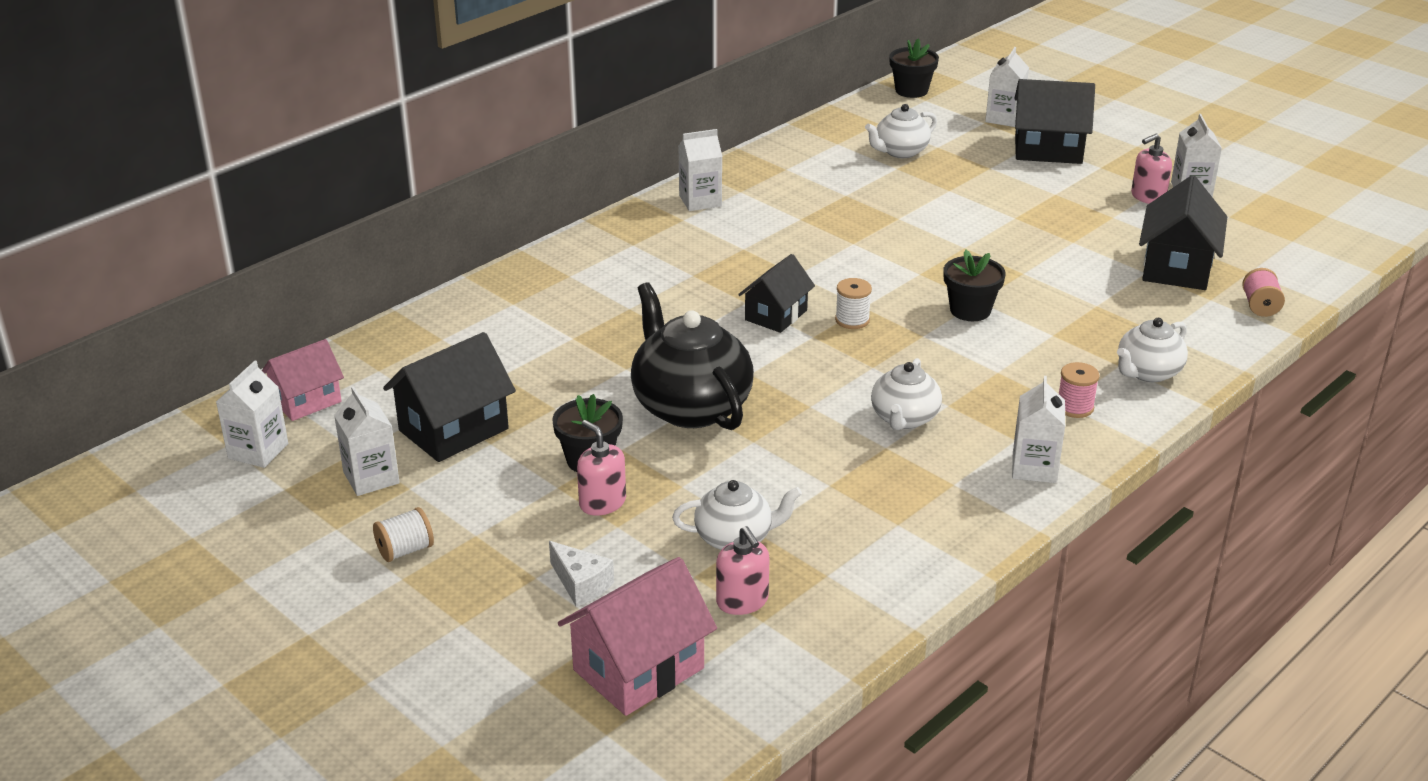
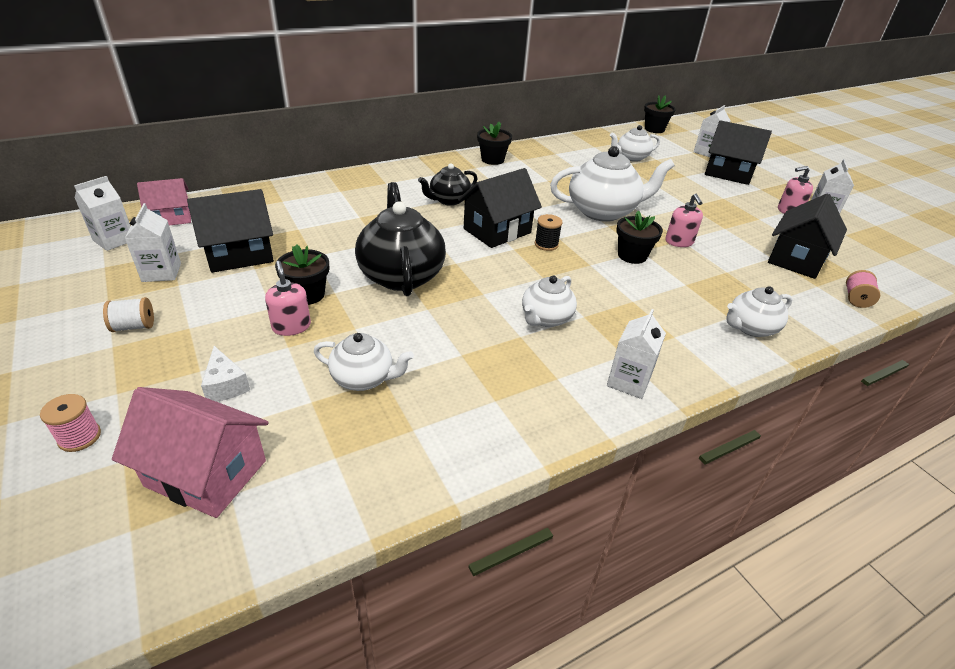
camera: 15 degrees right, 5 degrees up
pink house [558,557,717,716] -> pink house turned 45 degrees clockwise [112,387,269,518]
white carton [679,129,722,211] -> black flower pot [477,122,512,165]
pink soap dispenser [716,526,770,615] -> pink soap dispenser moved to [665,194,703,247]
black house [738,254,815,333] -> black house [458,168,542,248], size x1.52
white spool [835,278,872,329] -> black spool [535,214,563,251]
pink spool [1059,362,1099,418] -> pink spool moved to [40,394,101,452]
none -> black teapot [418,163,478,206]
none -> white teapot [550,146,675,222]

